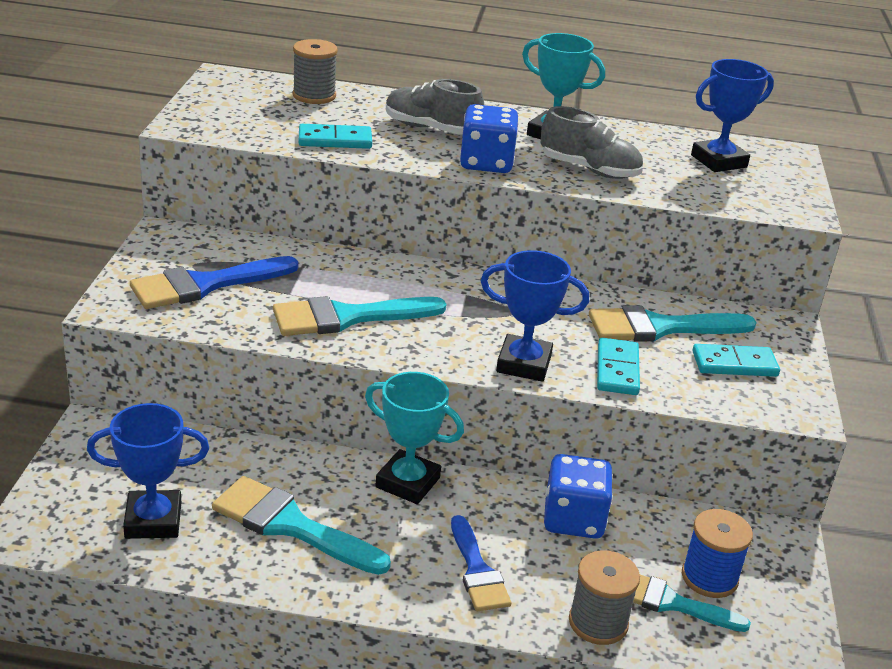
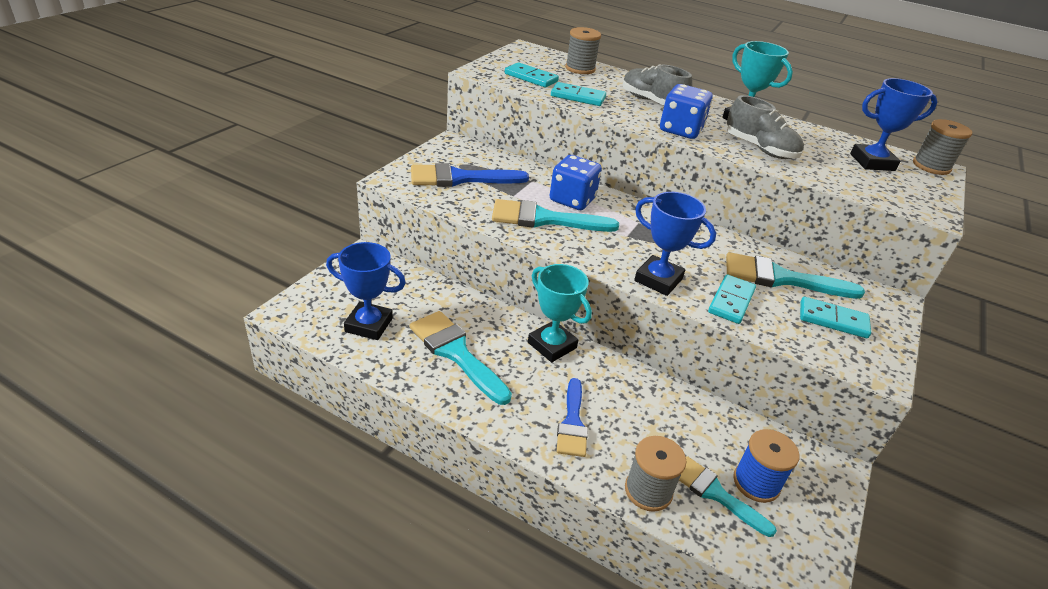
camera: 20 degrees right, 5 degrees up
blue dice [544,454,613,539] -> blue dice moved to [550,155,602,210]
none -> turquoise domino [505,62,559,87]
none -> grey spool [913,119,972,175]

